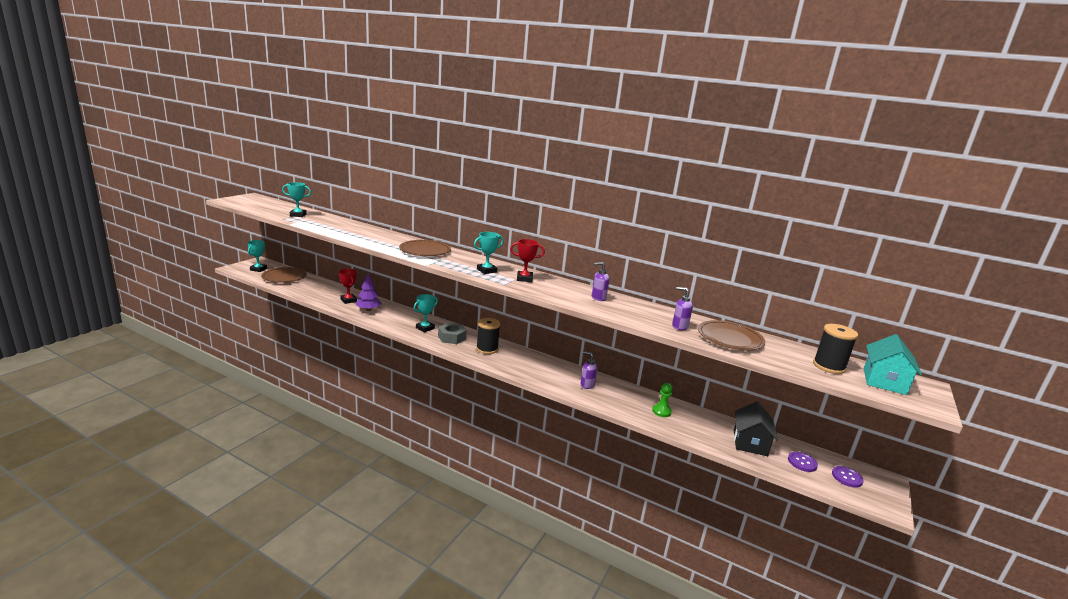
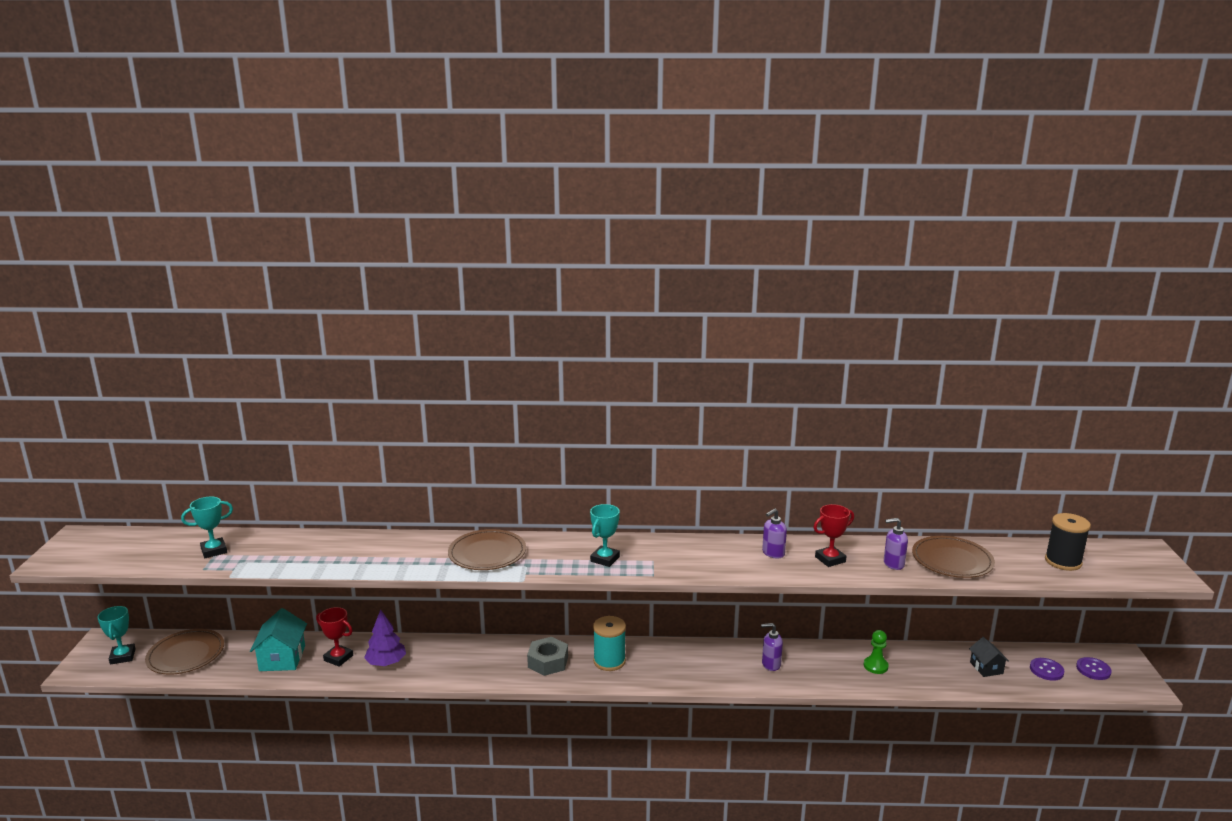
camera: 25 degrees left, 0 degrees up
turquoise trophy [414,294,438,332] -> none
black spool [476,318,500,354] -> turquoise spool [593,616,626,671]
red trophy [510,239,545,282] -> red trophy moved to [813,504,854,567]
black house [734,401,778,456] -> black house [969,637,1009,677], size x0.61
turquoise house [863,334,922,395] -> turquoise house moved to [250,608,307,671]

